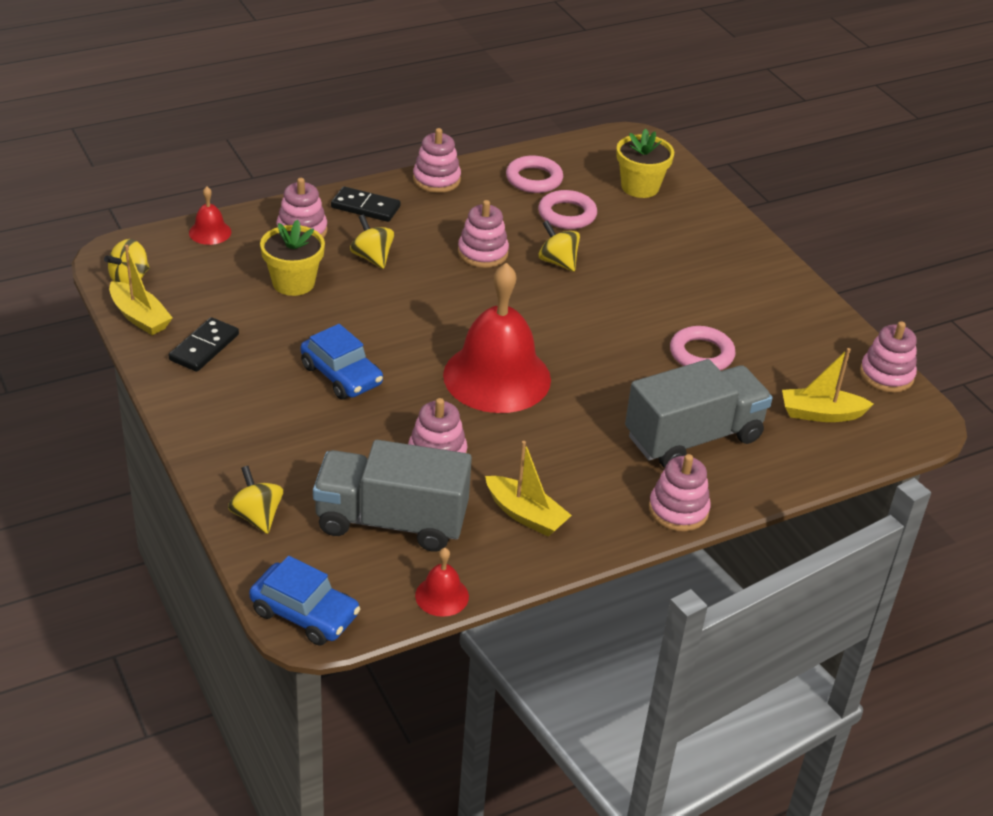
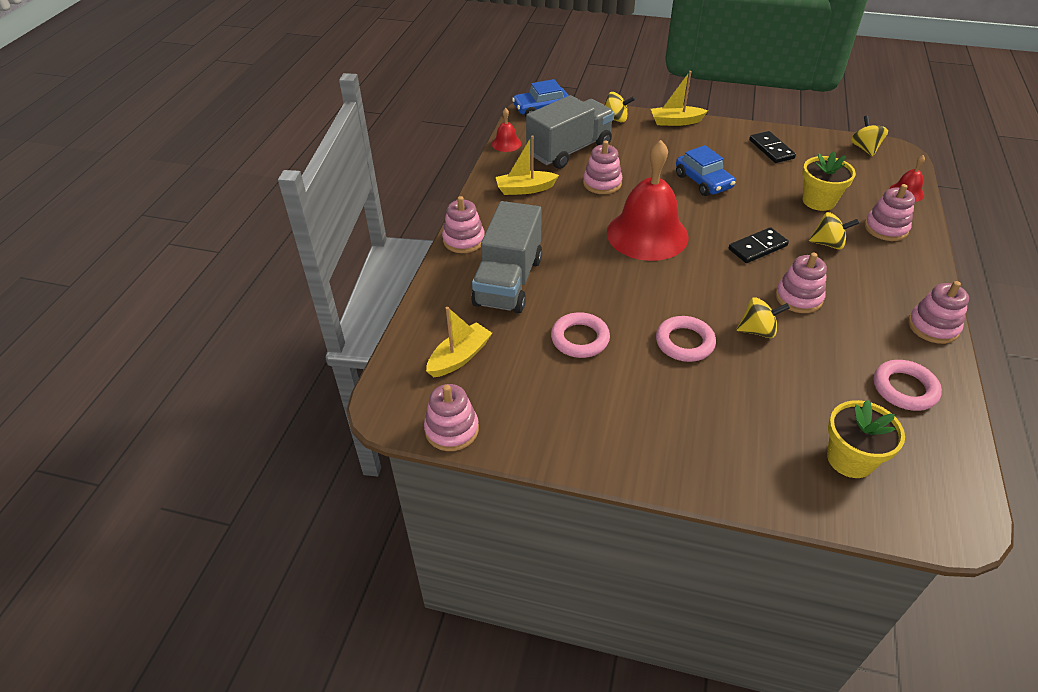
camera: 135 degrees right, 5 degrees up
yellow boat [109,245,173,335] -> yellow boat moved to [651,71,708,126]
blue car [301,324,383,400] -> blue car turned 120 degrees counterclockwise [676,145,736,196]
black domino [331,186,401,222] -> black domino moved to [729,227,789,263]
pink ring [538,190,597,229] -> pink ring moved to [656,316,716,362]

